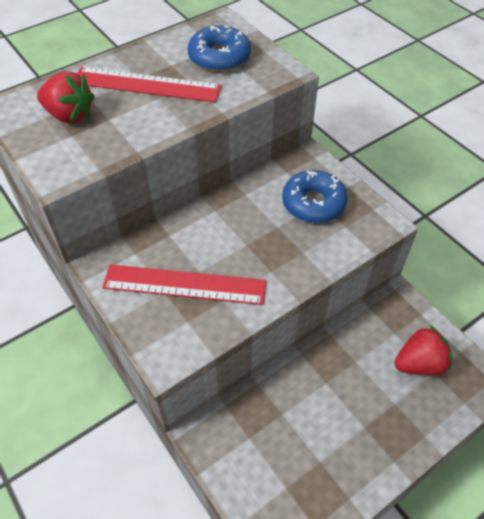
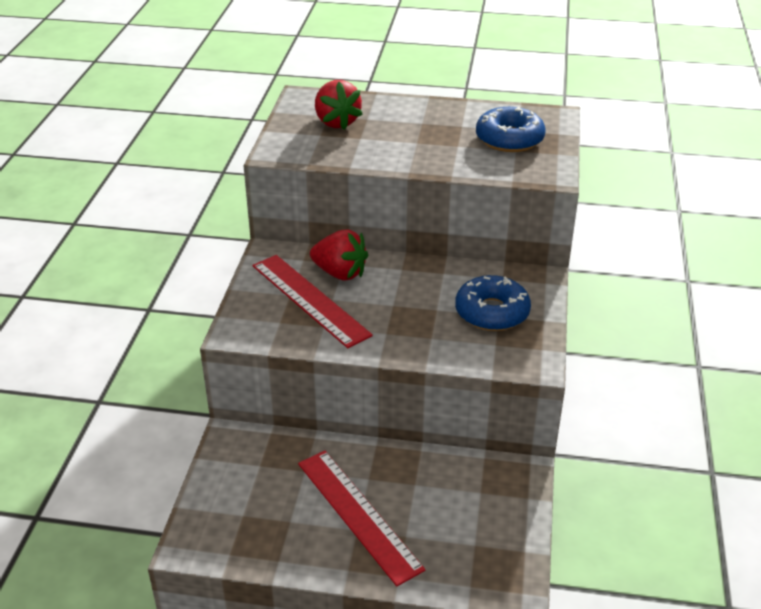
camera: 45 degrees right, 15 degrees down
red ruler [77,67,222,102] -> red ruler moved to [298,451,425,586]
red strawberry [394,326,453,375] -> red strawberry moved to [310,230,368,281]

